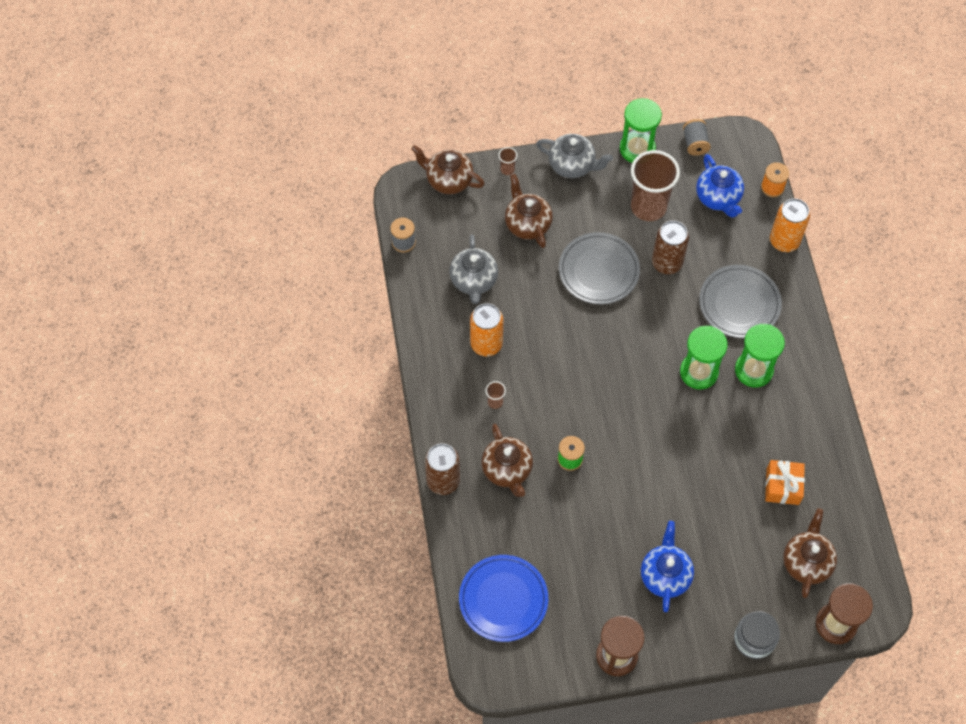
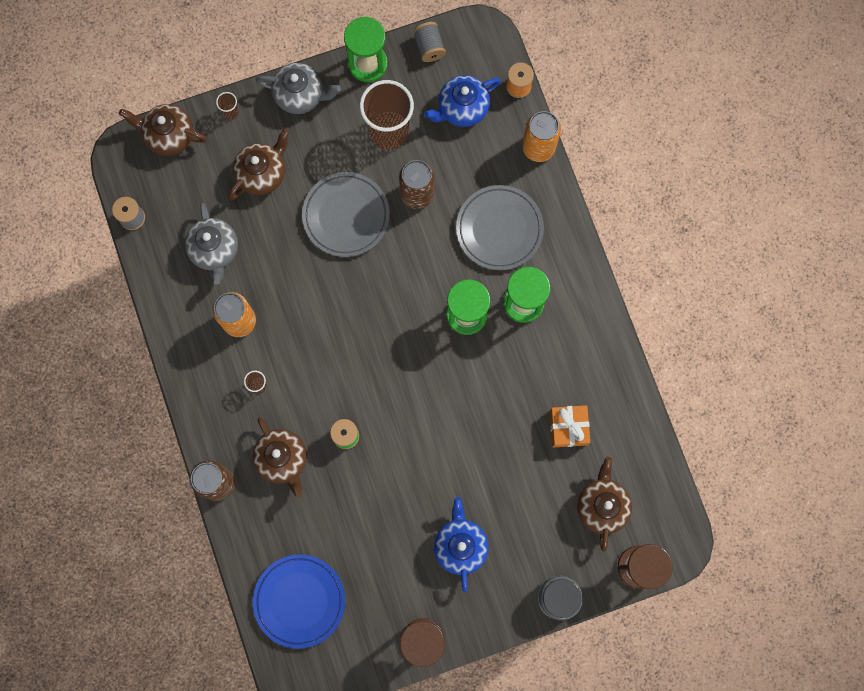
camera: 10 degrees left, 15 degrees up
brown teapot [505,174,553,248] -> brown teapot turned 75 degrees clockwise [228,129,289,200]
blue teapot [696,154,744,218] -> blue teapot turned 90 degrees clockwise [424,75,501,127]

